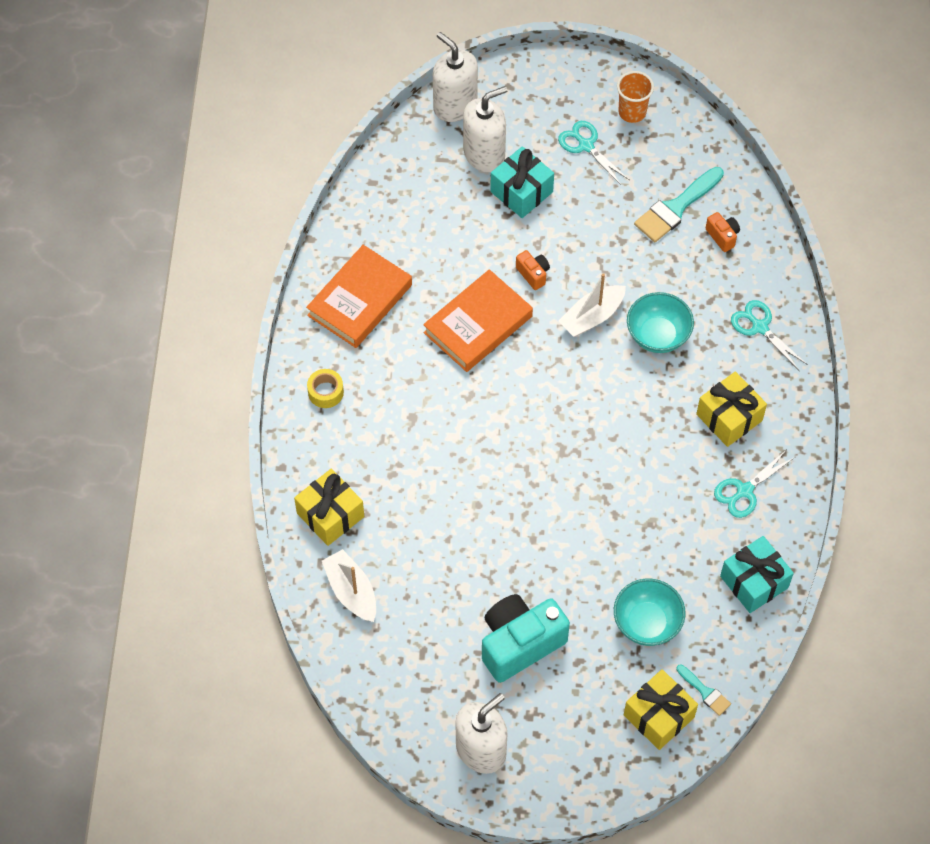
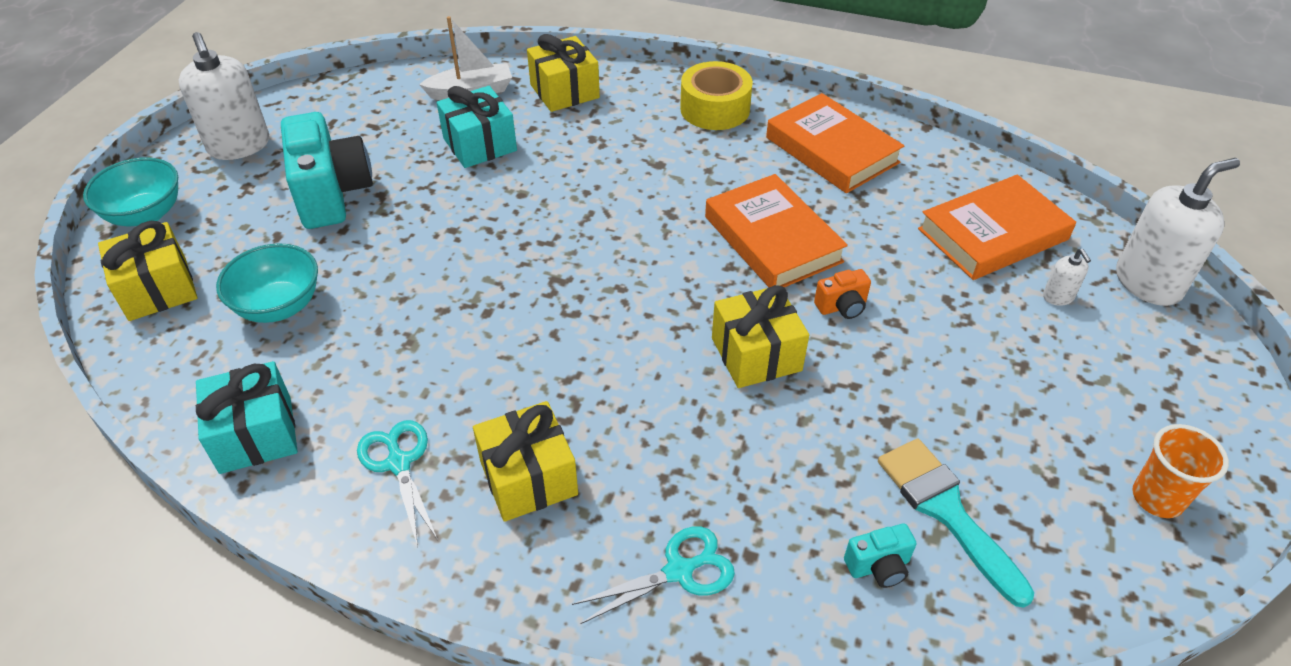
camera: 105 degrees right, 15 degrees down
yellow tape [307,369,344,408] -> yellow tape [680,61,753,130], size x1.70
white soap dispenser [463,86,507,172] -> white soap dispenser [1043,249,1091,306], size x0.45
turquoise gift [490,146,554,218] -> turquoise gift moved to [437,86,517,168]
turquoise scissors [558,121,629,186] -> none
white boat [559,273,626,337] -> yellow gift [712,285,809,388]
turquoise bowl [627,292,694,353] -> turquoise bowl moved to [83,157,178,226]
turquoise brush [676,665,731,716] -> none
orange camera [706,212,740,252] -> turquoise camera [844,524,917,588]
none -> orange book [918,175,1076,280]

